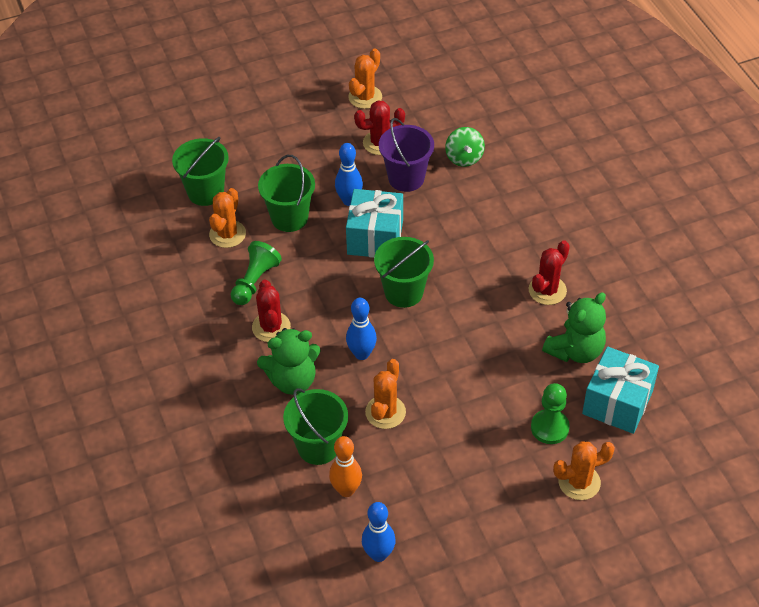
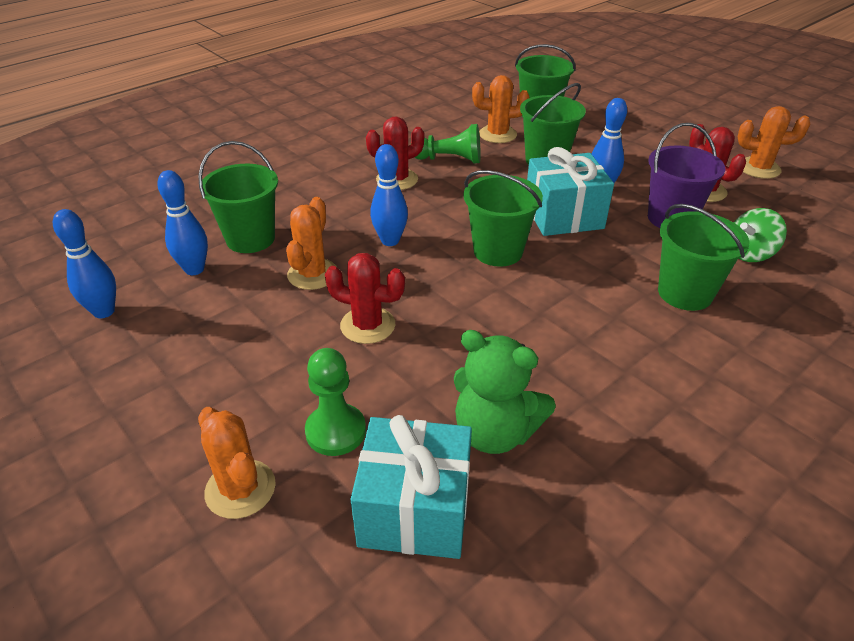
camera: 70 degrees right, 10 degrees down
green teddy bear [257,328,321,395] -> none
orange bowling pin [329,436,362,497] -> blue bowling pin [157,170,208,275]
orange cactus [365,359,406,429] -> orange cactus turned 75 degrees counterclockwise [286,197,337,290]
red cactus [529,240,570,305] -> red cactus moved to [325,253,405,344]
none -> green bucket [658,204,749,311]

